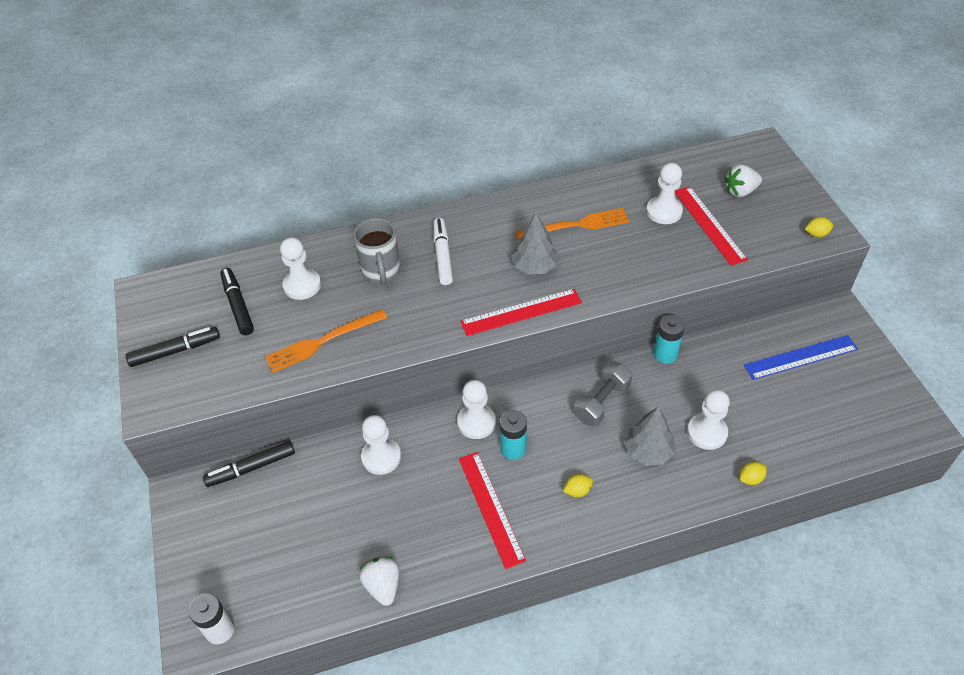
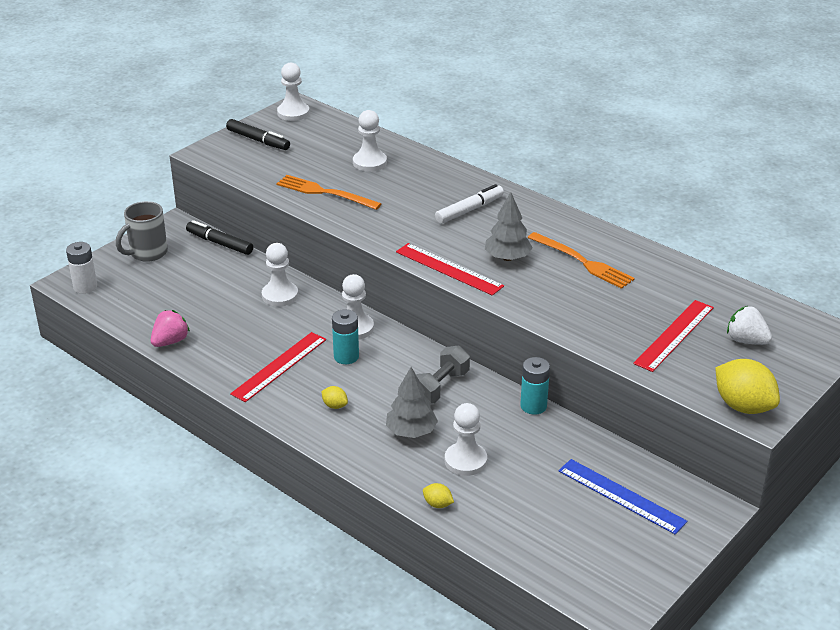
camera: 55 degrees right, 15 degrees down
black marker [220,268,254,335] -> none
grey mug [354,218,400,284] -> grey mug moved to [116,201,168,262]
white strawberry [359,557,400,606] -> pink strawberry [151,310,190,347]
grey dumbbell [574,362,632,426] -> grey dumbbell turned 60 degrees counterclockwise [416,346,470,404]
white pawn [646,163,683,224] -> white pawn moved to [277,63,309,121]
yellow lemon [805,217,833,237] -> yellow lemon [715,359,780,414], size x2.16

